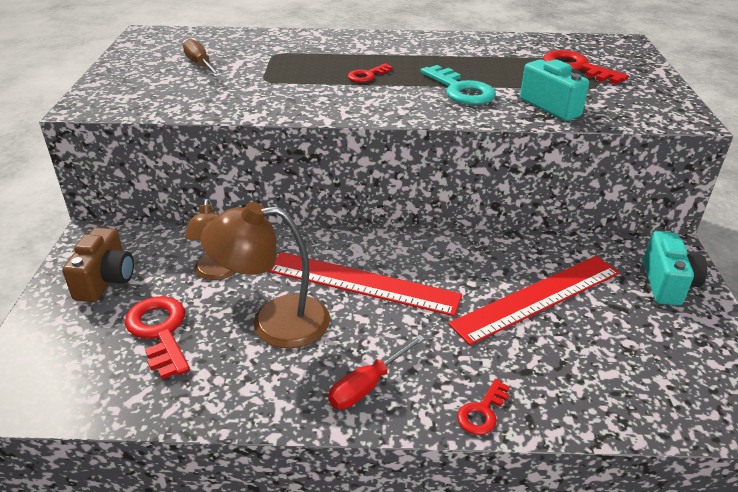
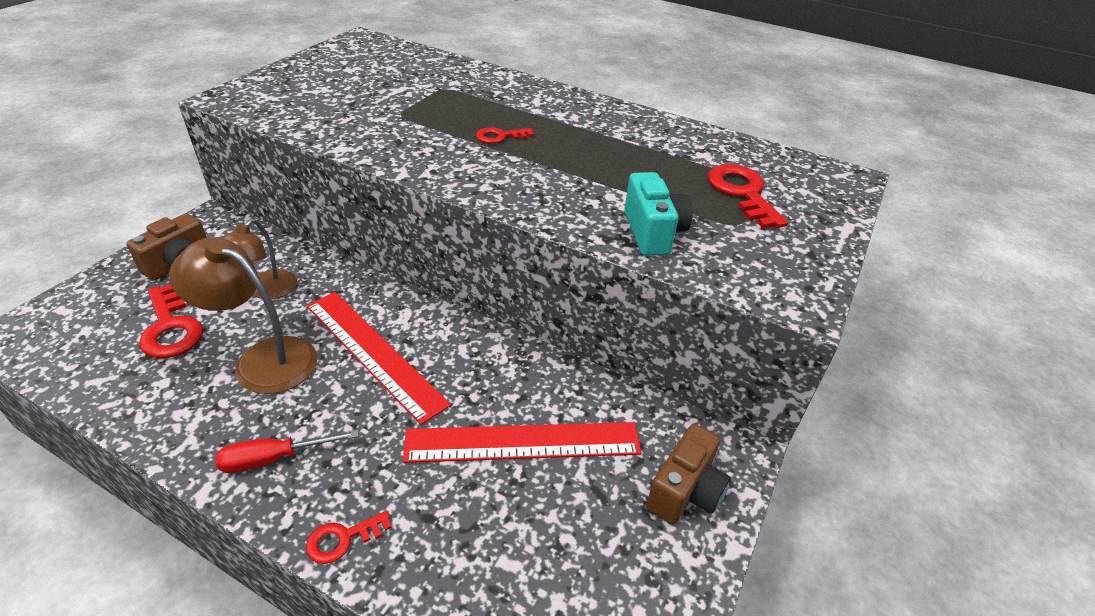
camera: 25 degrees right, 5 degrees up
red key [125,296,190,379] -> red key turned 150 degrees clockwise [139,284,204,358]
brown screwdriver [183,39,221,77] -> none
turquoise key [420,65,496,105] -> none
turquoise camera [643,231,707,306] -> brown camera [646,424,731,524]

